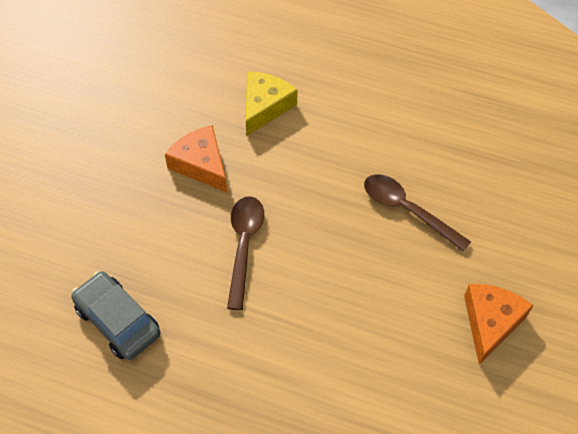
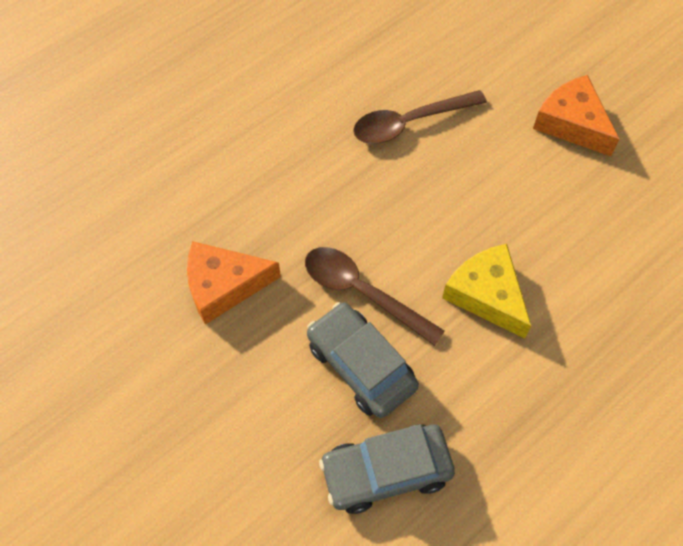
camera: 60 degrees left, 5 degrees up
yellow cheese [246,71,298,136] -> yellow cheese moved to [442,244,531,339]
none -> grey car [307,302,419,418]

